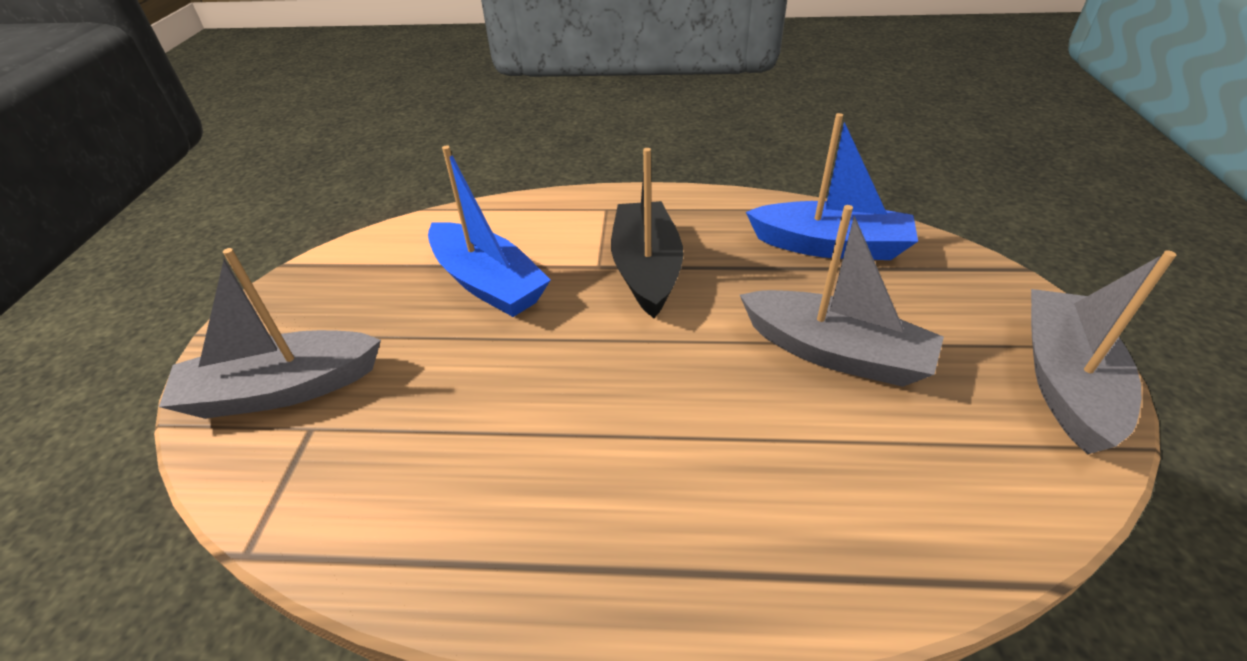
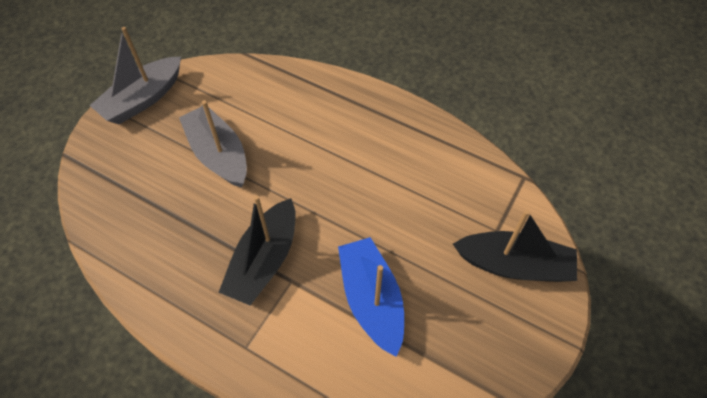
camera: 155 degrees left, 15 degrees up
grey boat [159,248,381,419] -> black boat [453,210,577,282]
blue boat [746,113,918,260] -> none

